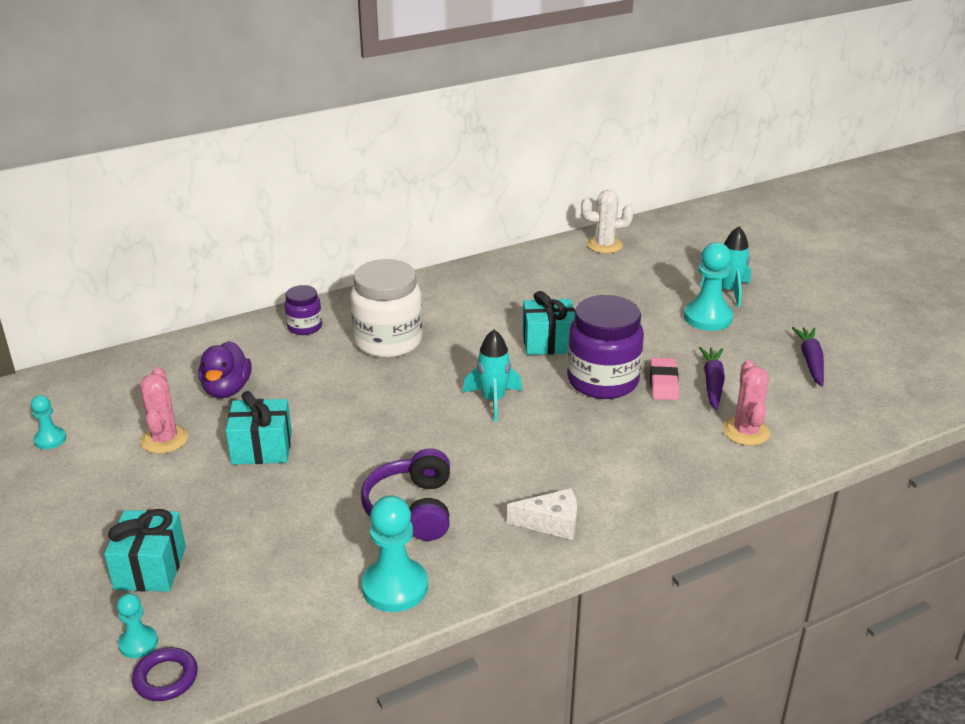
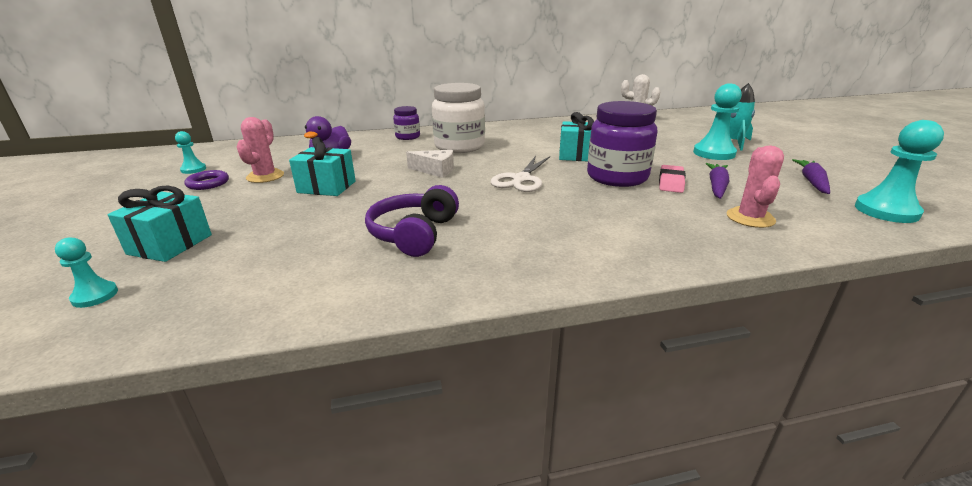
camera: 15 degrees right, 5 degrees down
purple ring [132,647,198,701] -> purple ring moved to [185,170,229,190]
turquoise pawn [362,495,428,612] -> turquoise pawn moved to [855,120,944,223]
turquoise rocket [462,330,522,422] -> white scissors [491,156,550,192]
white cheese [507,488,577,540] -> white cheese moved to [406,150,454,178]

